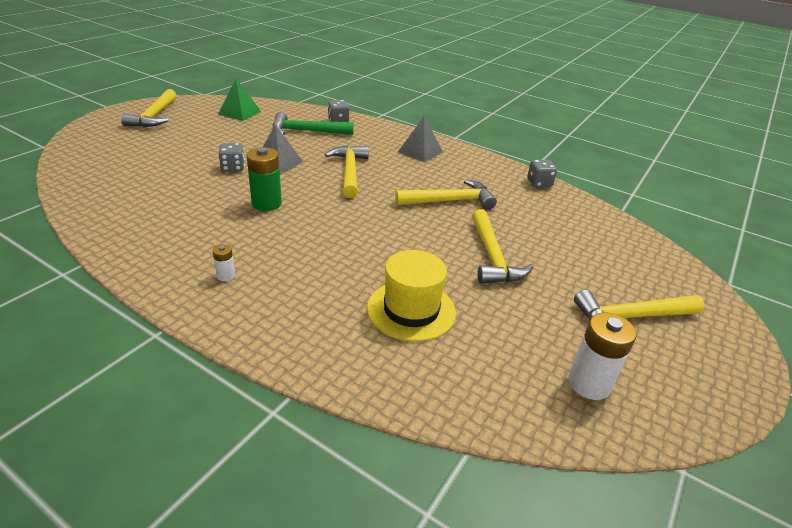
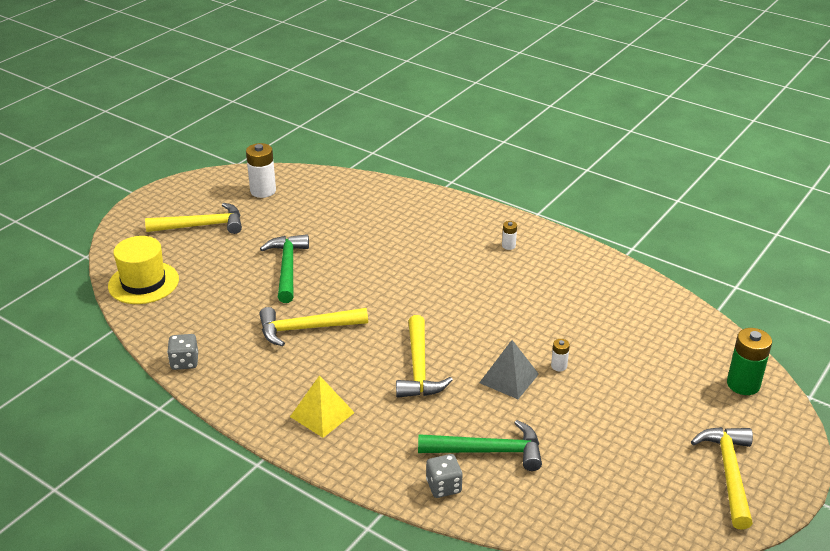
camera: 175 degrees left, 0 degrees up
green pyramid [218,79,261,121] -> none
grey dice [218,143,245,172] -> white battery [551,339,570,371]
green battery [246,147,282,211] -> green battery moved to [727,328,772,395]
yellow hat [367,250,456,342] -> yellow hat moved to [108,236,179,304]
grey pyramid [398,116,443,162] -> yellow pyramid [290,375,355,438]
yellow hammer [472,209,533,284] -> green hammer [260,234,309,303]

